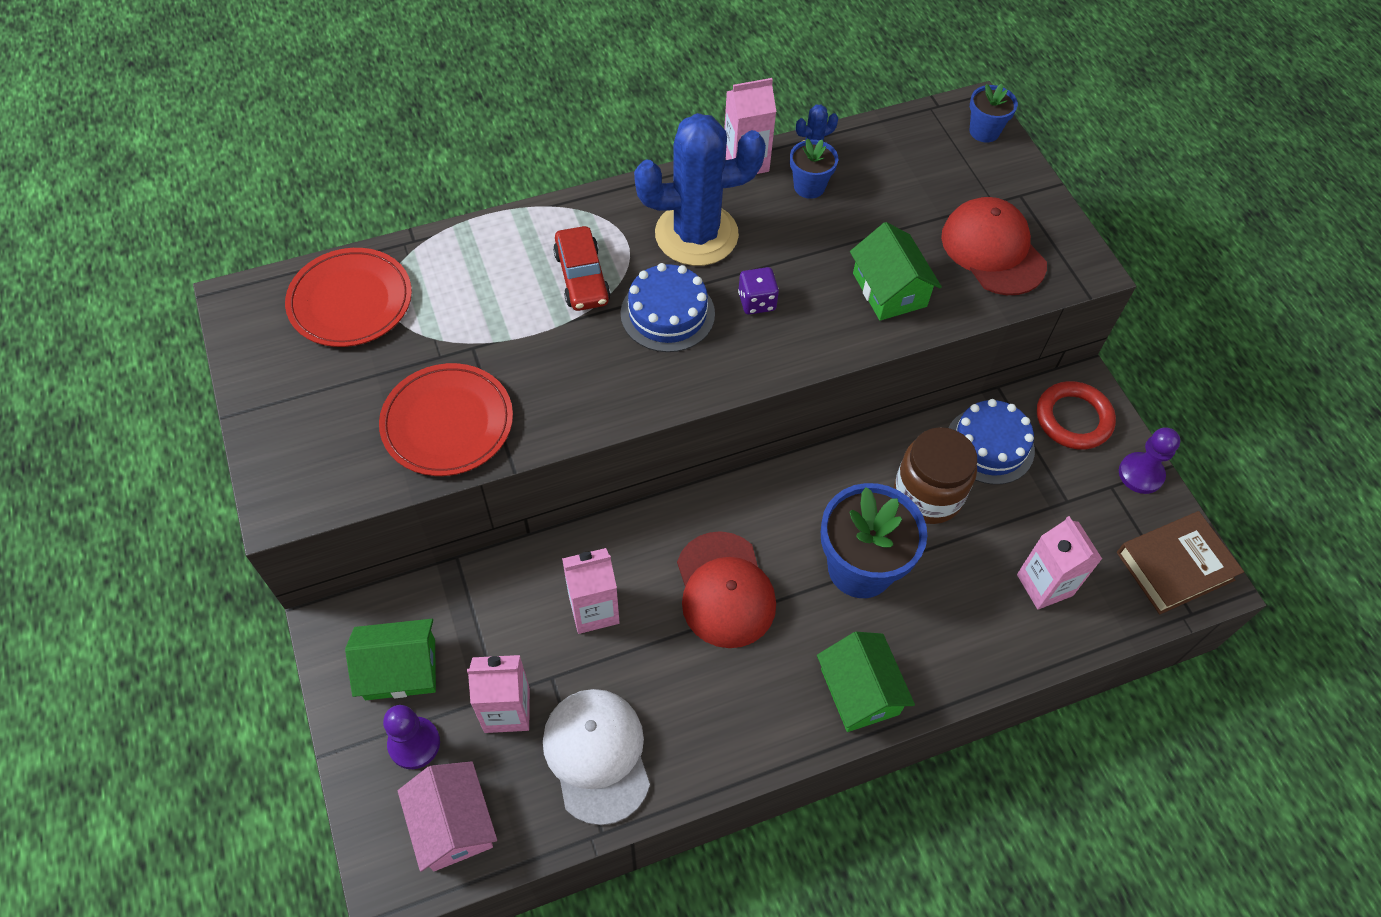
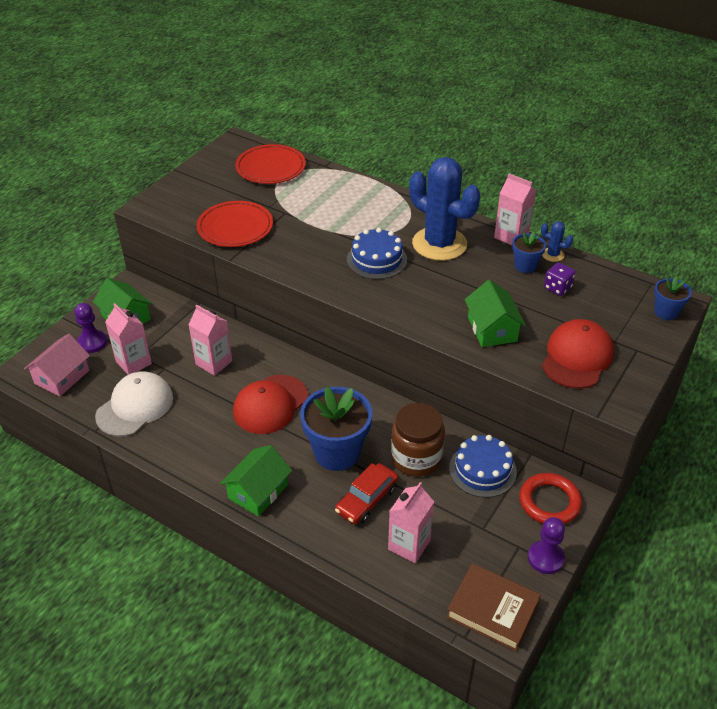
camera: 55 degrees right, 15 degrees down
red car [553,226,611,311] -> red car moved to [335,463,399,524]
purple dice [738,267,779,315] -> purple dice moved to [544,262,576,296]
green house [850,222,942,321] -> green house turned 45 degrees counterclockwise [464,280,526,347]

